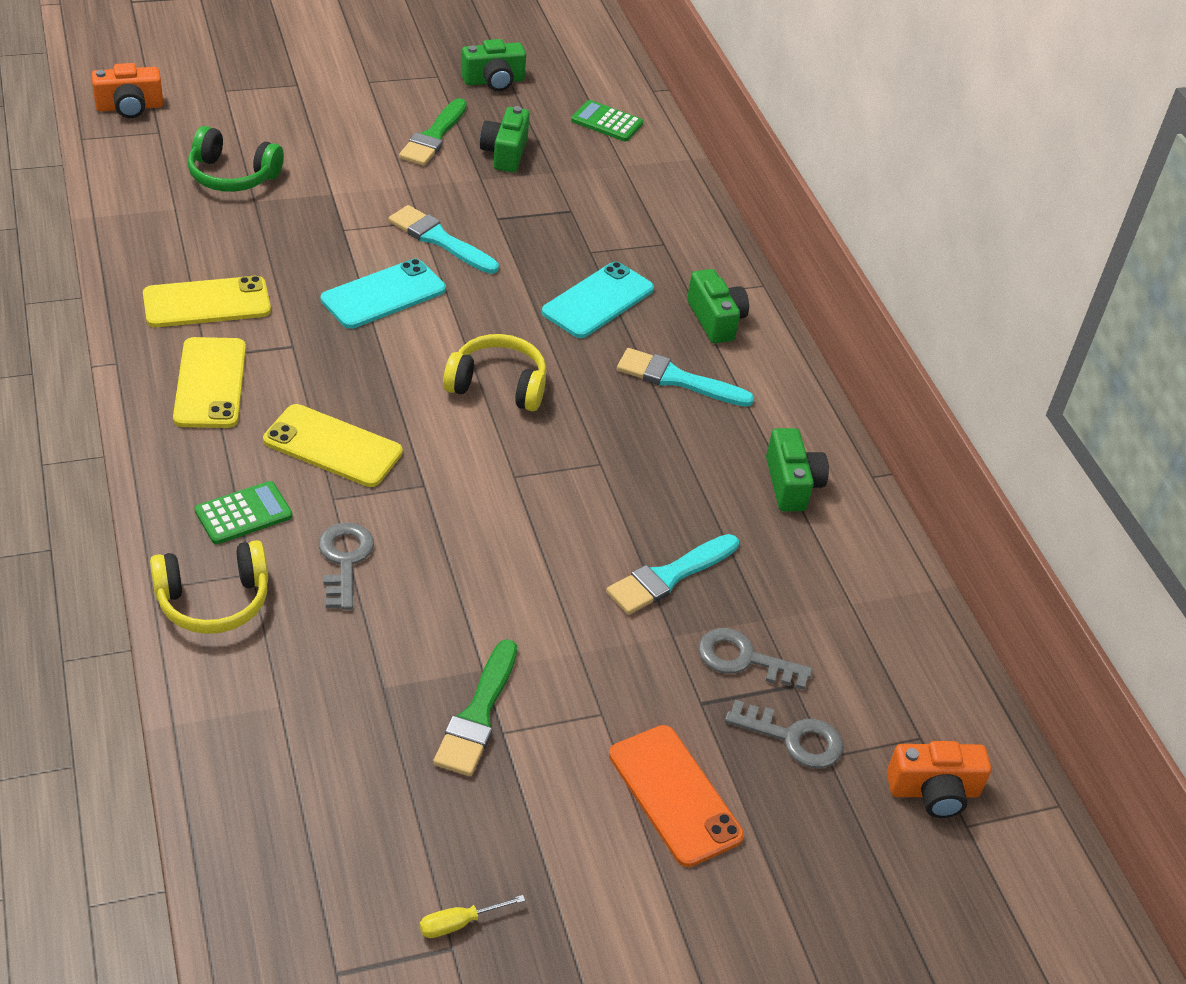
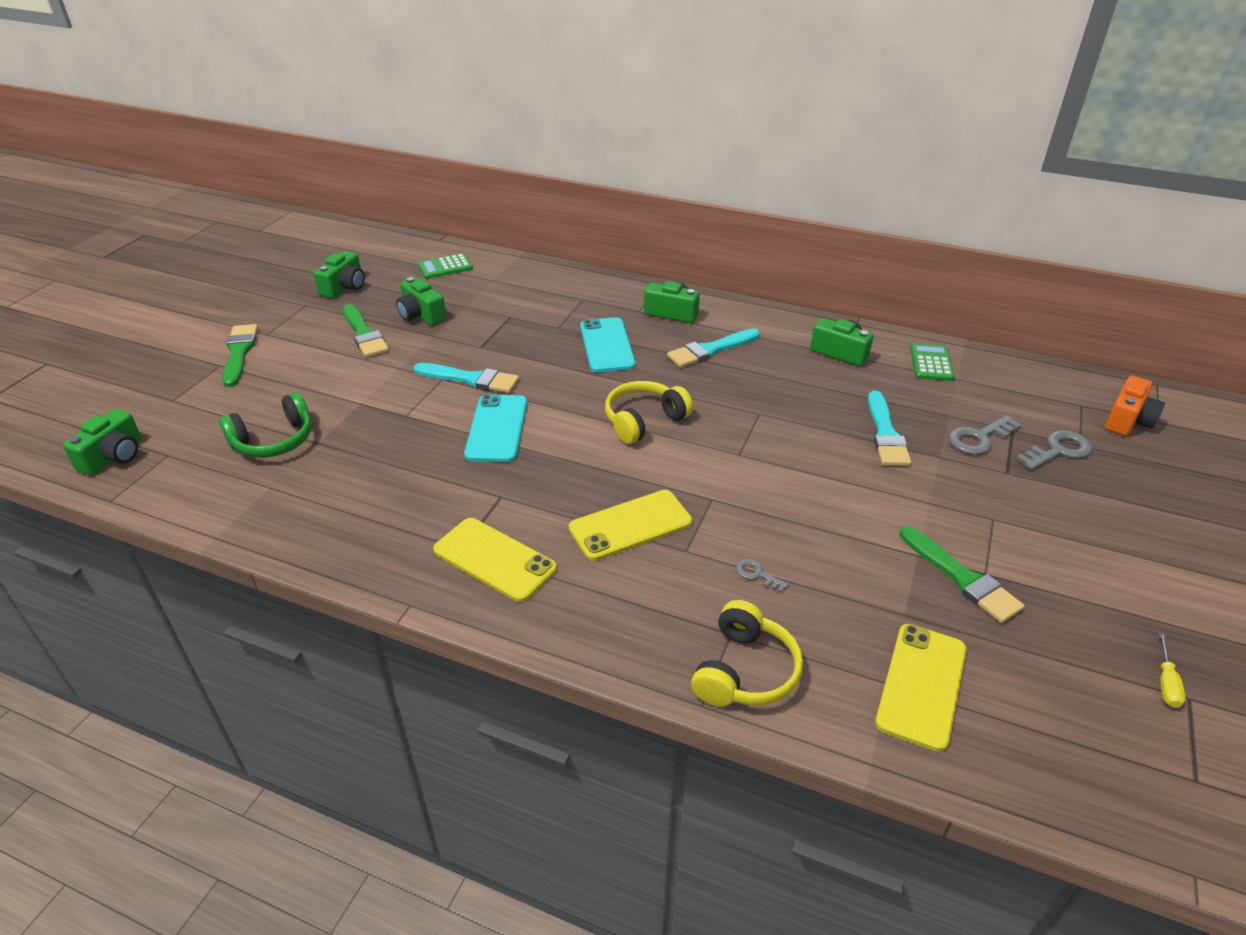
camera: 45 degrees left, 5 degrees down
orange camera [91,63,163,118] -> green camera [63,409,142,476]
yellow phone [143,276,271,327] -> yellow phone moved to [875,624,967,752]
green calculator [194,481,293,544] -> green calculator moved to [910,343,955,381]
grey key [319,522,374,610] -> grey key [736,559,789,593], size x0.56
turquoise brush [388,205,499,274] -> turquoise brush turned 150 degrees counterclockwise [414,363,519,393]
orange phone [609,725,744,867] -> none
none -> green brush [222,324,258,387]

